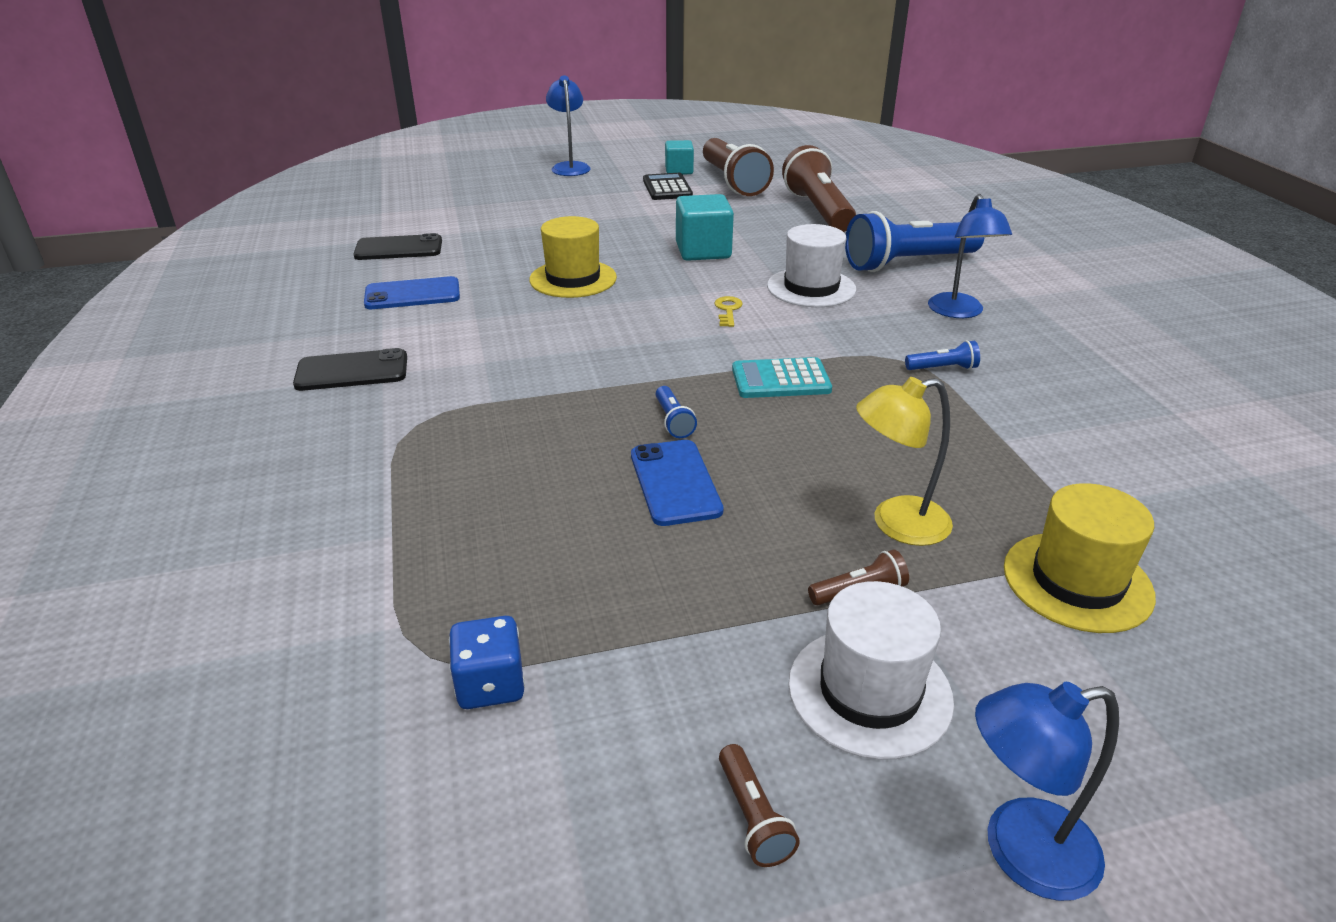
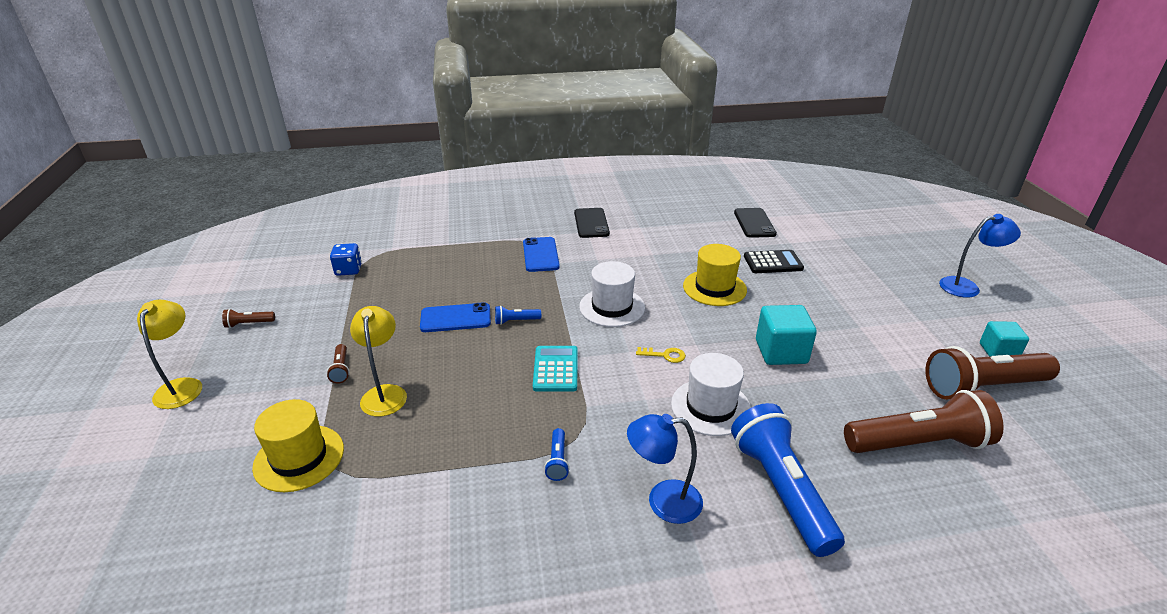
camera: 95 degrees right, 0 degrees up
blue phone [364,276,460,309] -> blue phone moved to [523,237,560,272]
black calculator [643,173,693,200] -> black calculator moved to [744,250,804,273]
white hat [788,581,954,760] -> white hat moved to [579,261,645,327]
blue lamp [975,682,1119,901] -> yellow lamp [137,300,202,409]

